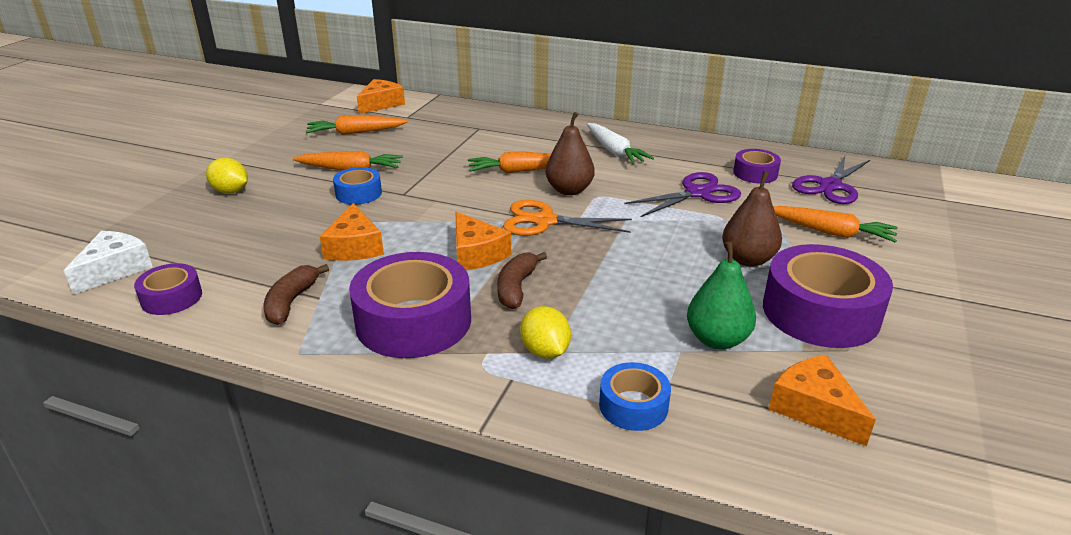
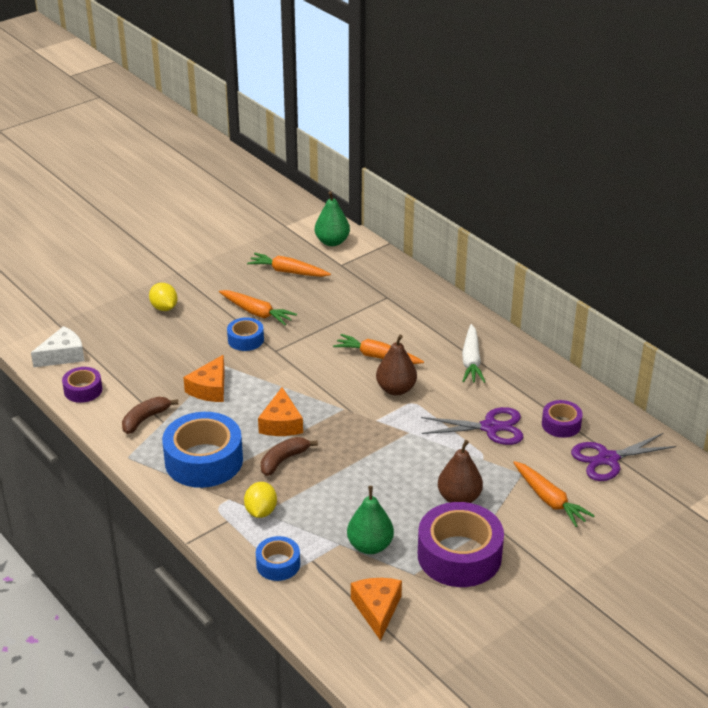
camera: 30 degrees right, 5 degrees up
purple tape [349,252,471,358] -> blue tape [162,412,243,488]
orange cheese [357,79,405,114] -> green pear [315,191,350,246]
orange scissors [503,200,632,236] -> none

